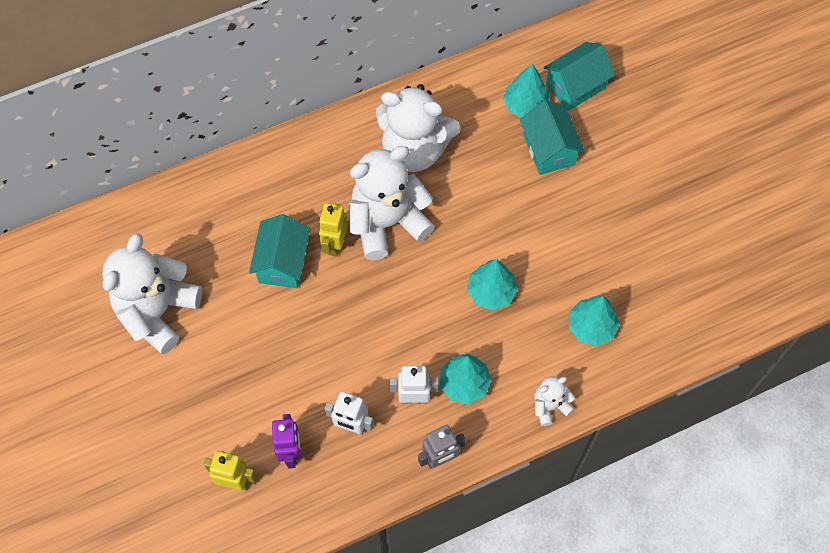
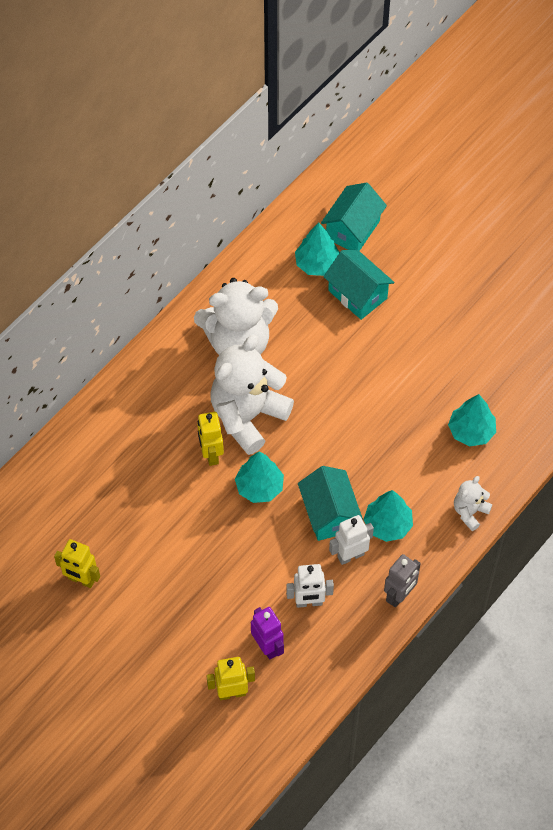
camera: 25 degrees left, 5 degrees down
white teddy bear [102,233,202,354] -> yellow robot [54,539,100,588]
turquoise house [249,214,310,288] -> turquoise house moved to [298,466,363,541]
turquoise tree [467,259,518,310] -> turquoise tree moved to [235,451,284,503]

